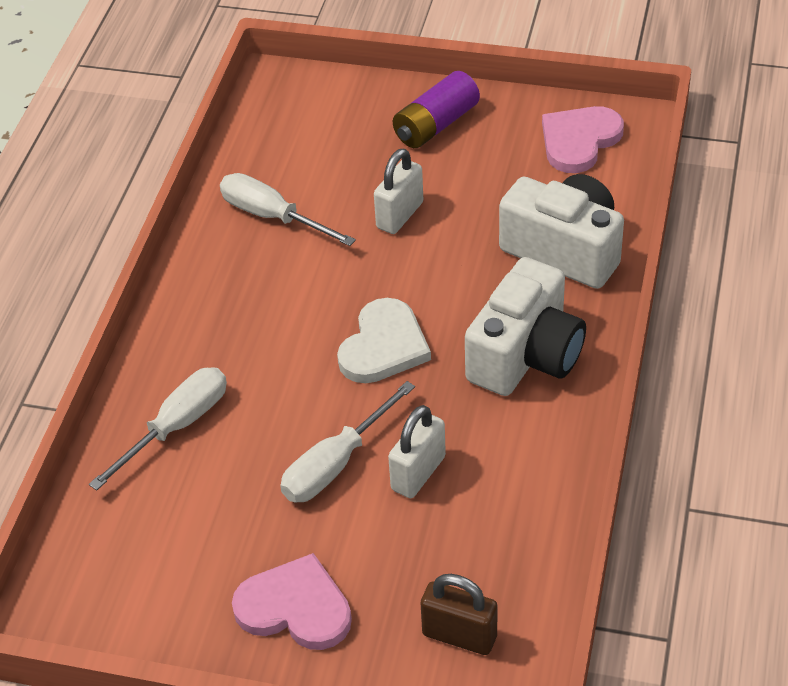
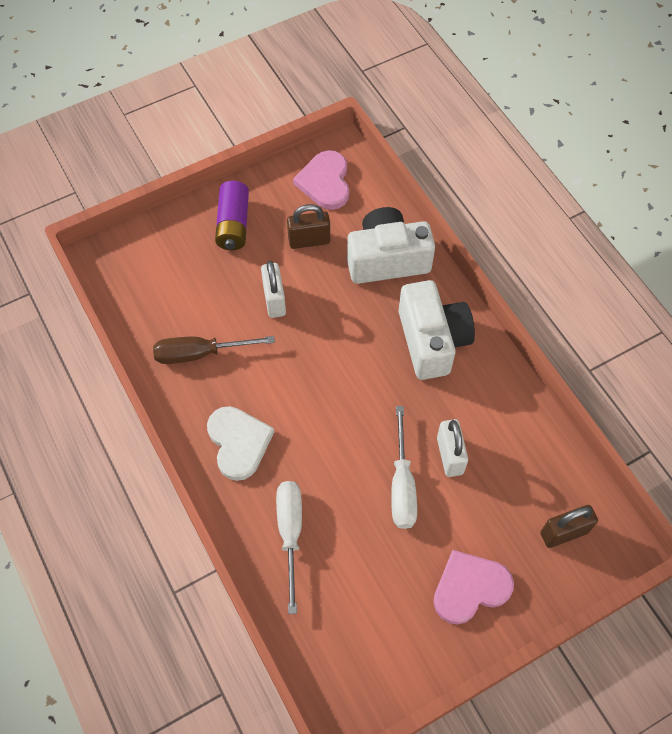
camera: 45 degrees left, 15 degrees up
white screwdriver [220,173,356,246] -> brown screwdriver [153,336,275,364]
white heart [337,298,431,383] -> white heart moved to [207,406,274,481]
none -> brown padlock [287,204,330,249]

